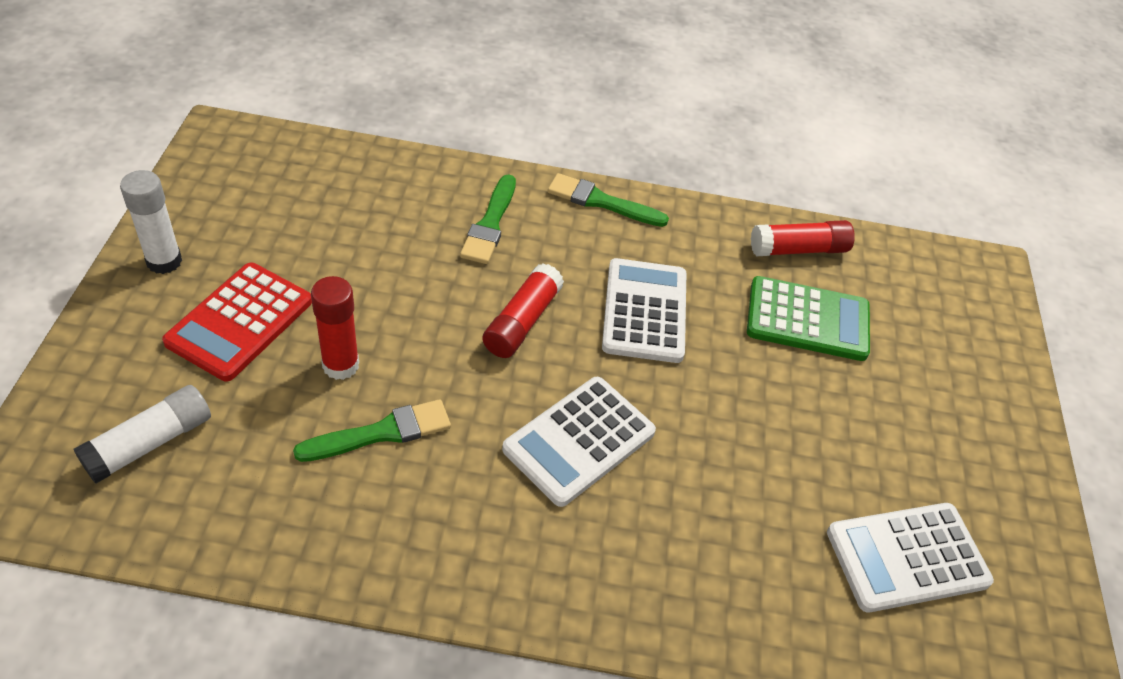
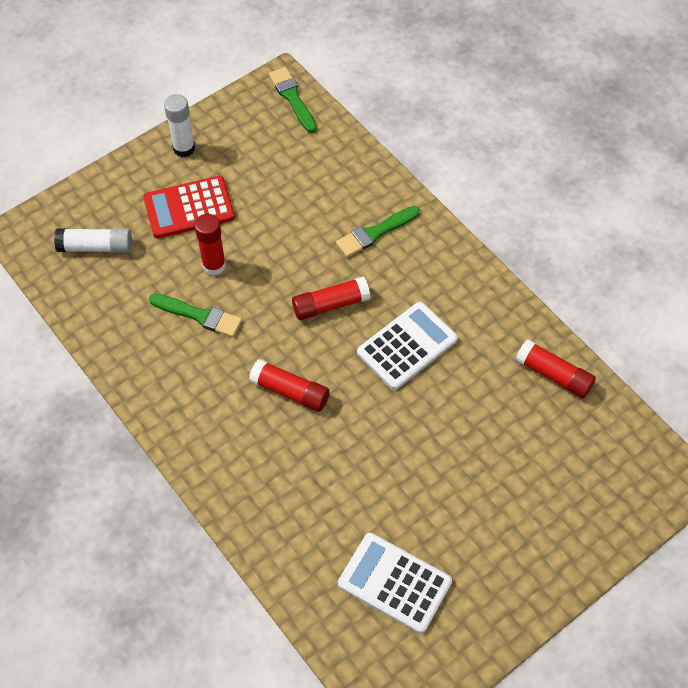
camera: 50 degrees right, 10 degrees up
white calculator [502,377,656,507] -> red glue stick [249,359,330,412]
green brush [548,173,669,227] -> green brush moved to [269,67,317,133]
green calculator [747,276,870,361] -> none

